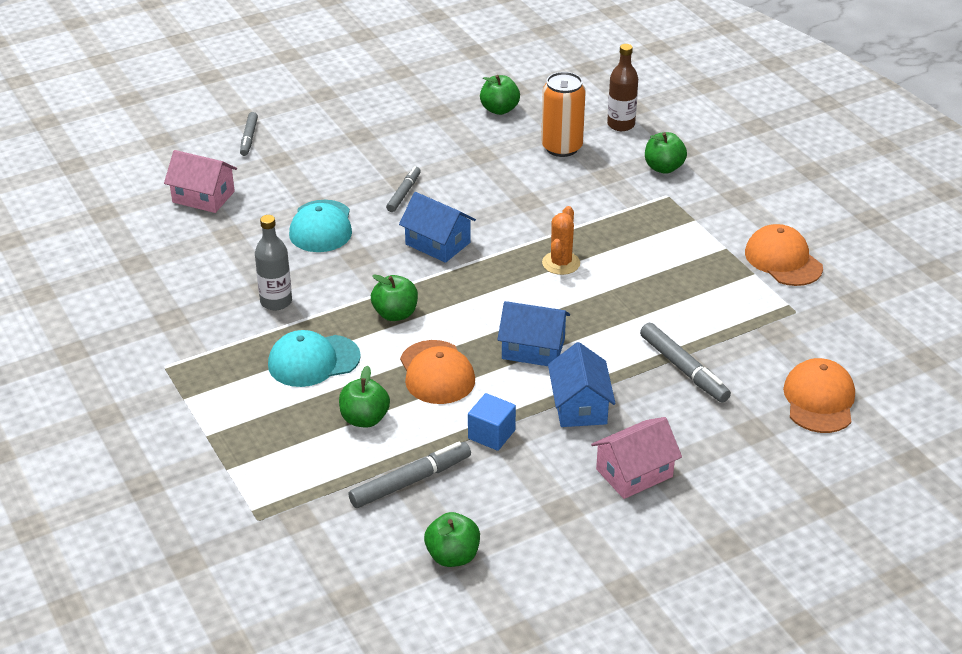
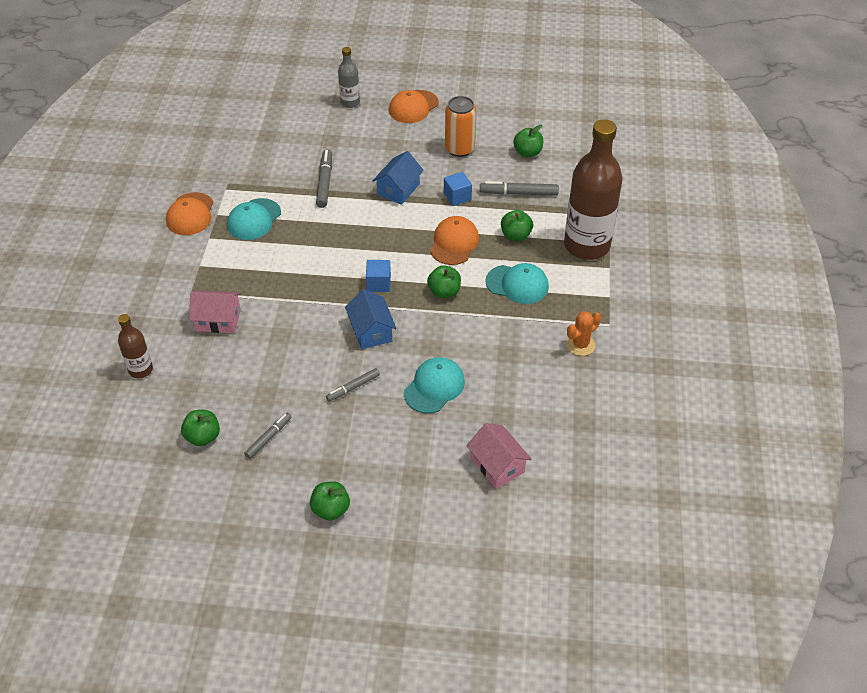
camera: 145 degrees left, 10 degrees up
grey marker [240,112,258,156] -> grey marker moved to [244,413,291,459]
grey bottle [255,215,292,310] -> grey bottle moved to [338,47,360,108]
blue house [497,301,570,366] -> none
orange can [541,72,586,157] -> orange can moved to [445,96,476,157]
orange cactus [542,206,580,275] -> orange cactus moved to [566,311,601,356]
pink house [591,417,682,499] -> pink house moved to [189,290,241,333]
green apple [645,132,687,174] -> green apple moved to [310,481,350,520]
orange cap [783,358,855,433] -> orange cap moved to [389,90,439,123]
none -> turquoise cap [227,198,281,240]
none -> blue cube [366,260,391,292]
none -> brown bottle [564,119,622,260]

